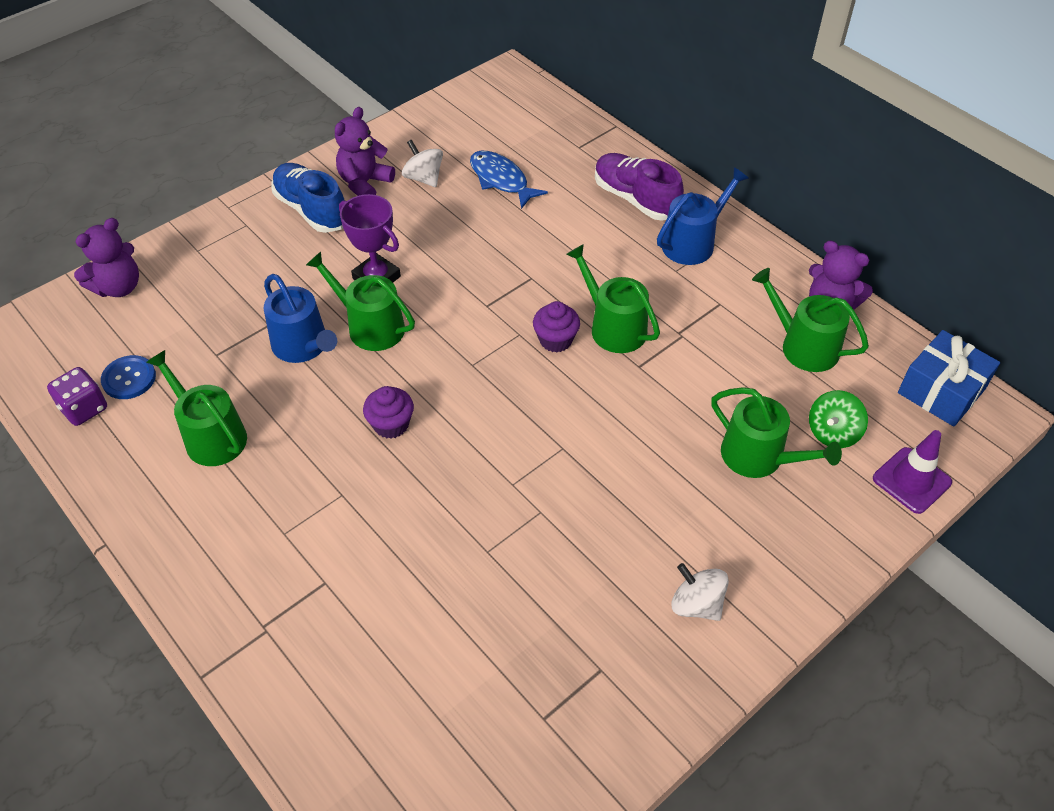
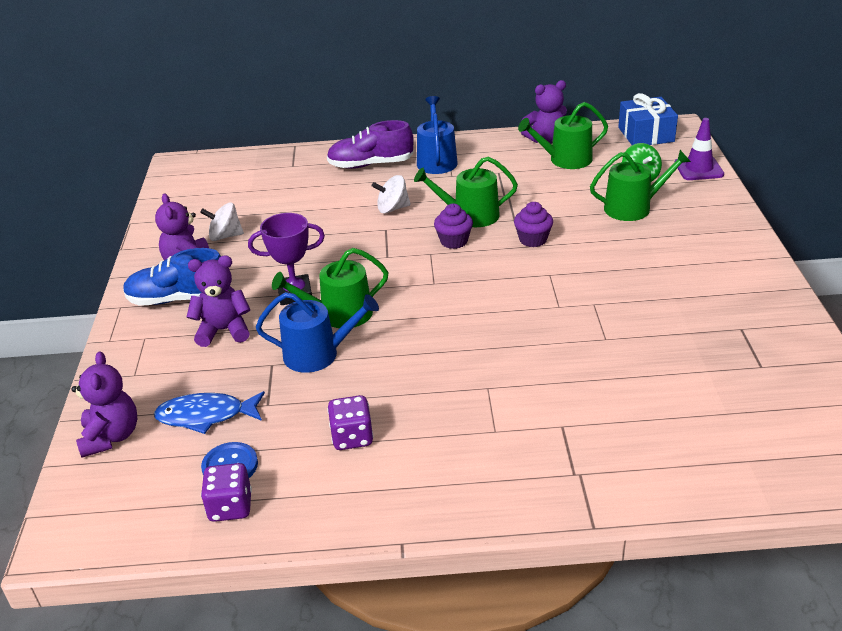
camera: 50 degrees left, 15 degrees down
green watering can [146,350,247,466] -> purple dice [327,395,373,450]
purple cupcake [363,386,414,439] -> purple cupcake moved to [514,202,553,247]
blue fish [470,151,548,209] -> blue fish moved to [154,391,265,434]
white spinning top [672,563,729,621] -> white spinning top moved to [372,175,411,214]
none -> purple teddy bear [187,255,250,347]

